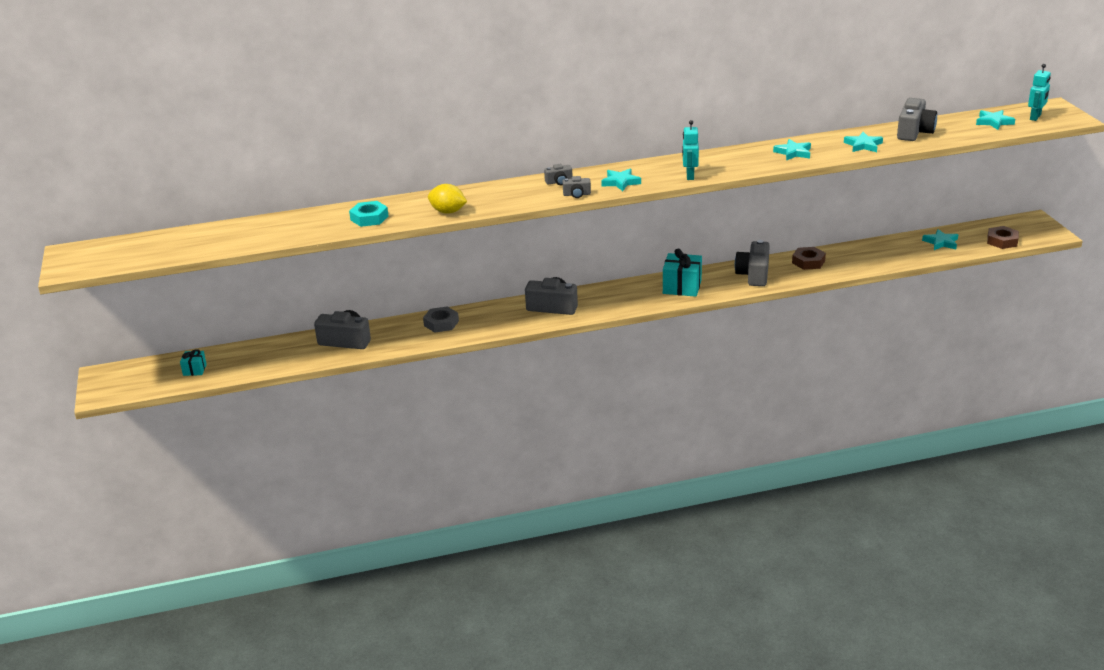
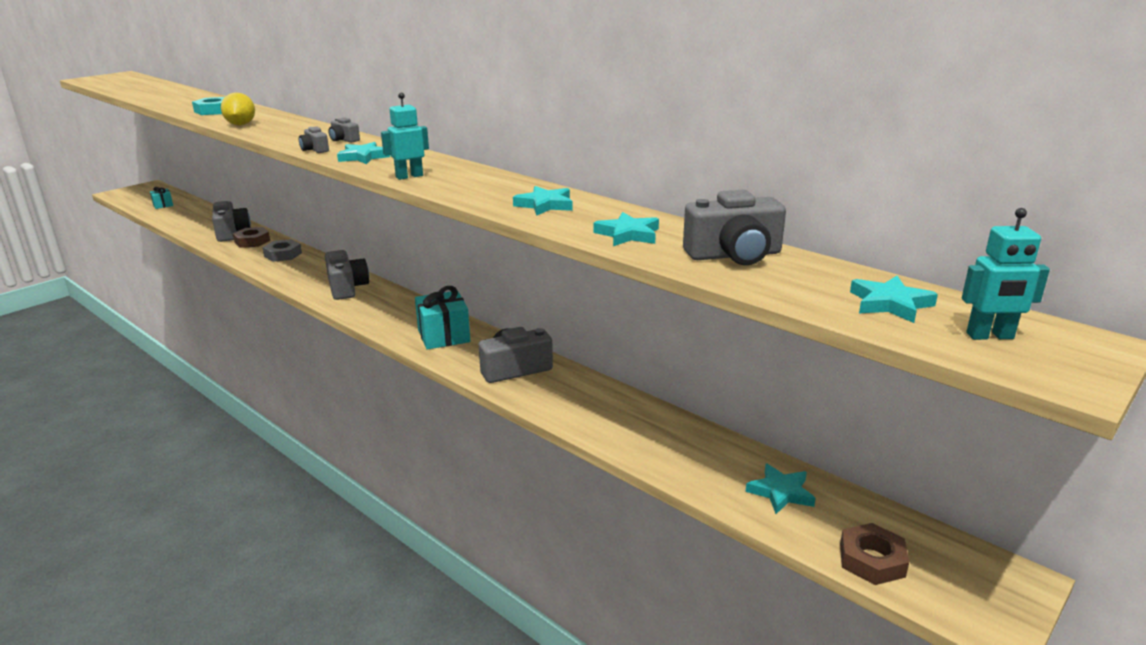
camera: 55 degrees right, 5 degrees down
brown nut [792,247,826,270] -> brown nut moved to [233,227,270,248]

